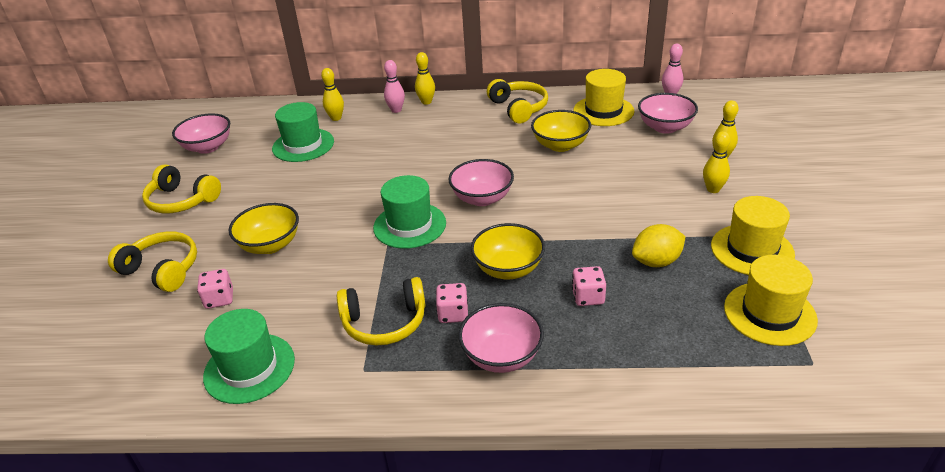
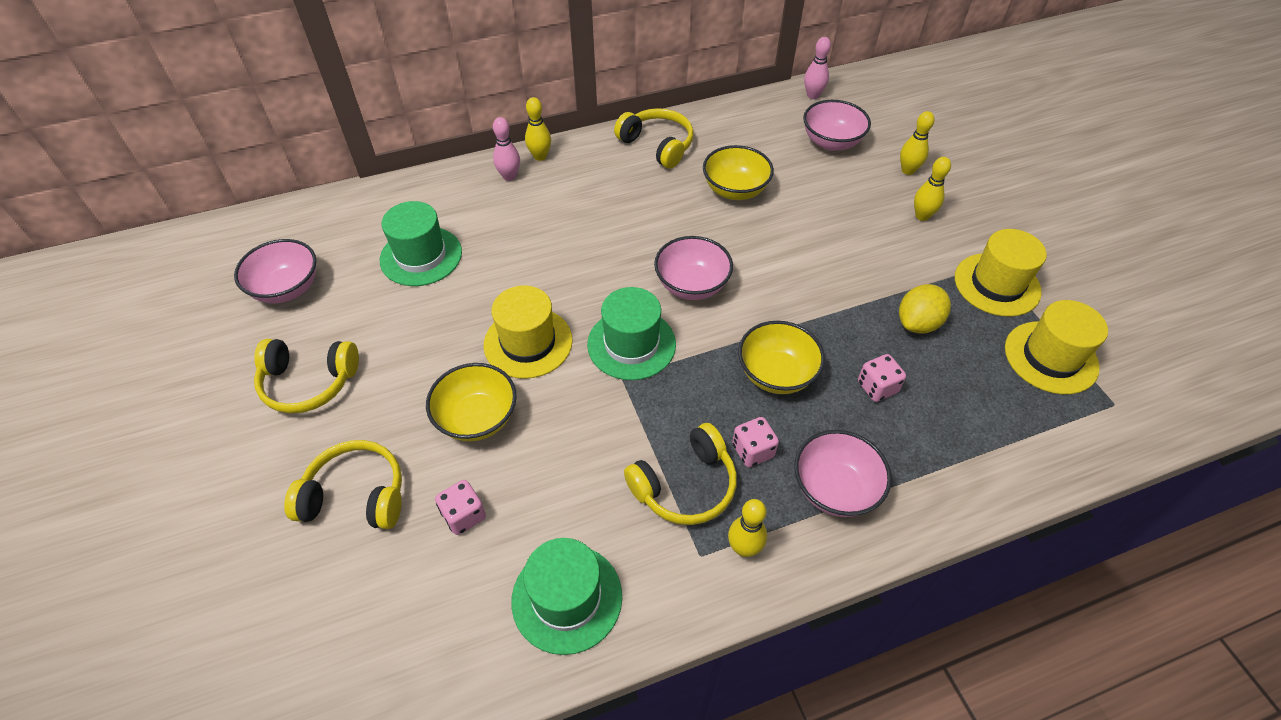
camera: 25 degrees left, 15 degrees up
yellow bowling pin [321,68,344,121] -> yellow bowling pin moved to [728,499,767,557]
yellow hat [573,69,635,126] -> yellow hat moved to [484,285,573,379]

